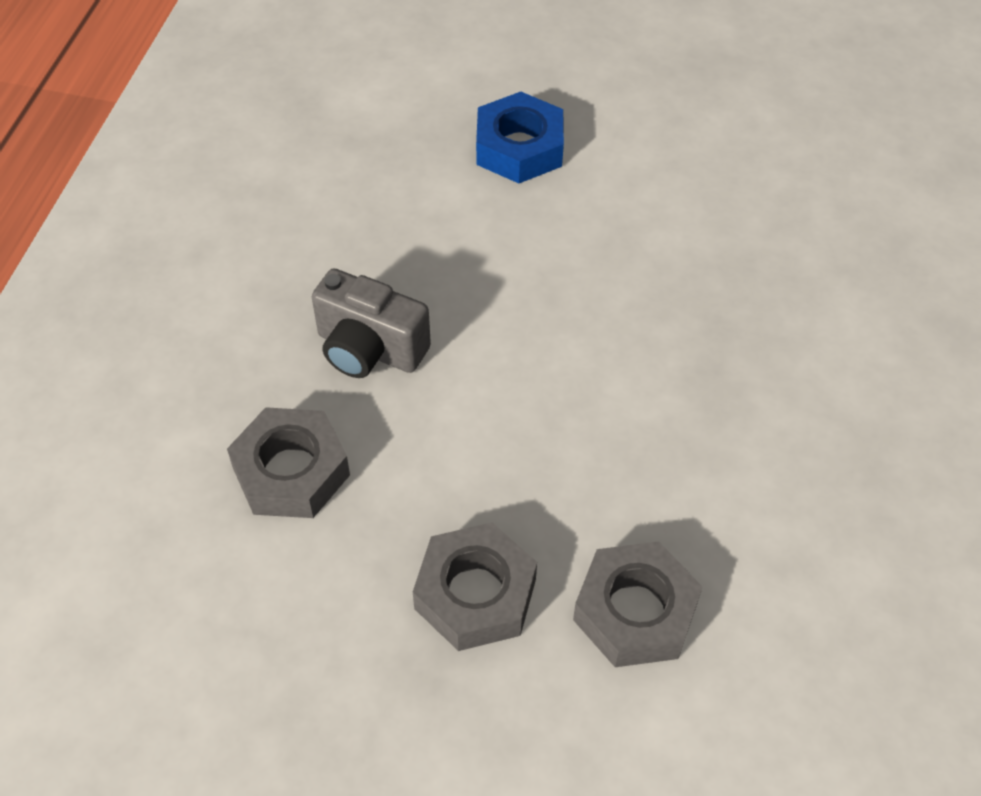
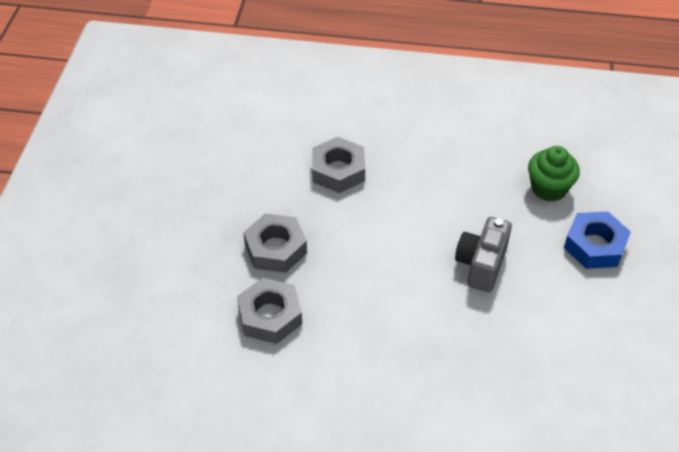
camera: 85 degrees right, 5 degrees down
grey camera [312,268,431,378] -> grey camera moved to [455,217,512,292]
none -> green cupcake [528,146,580,202]

